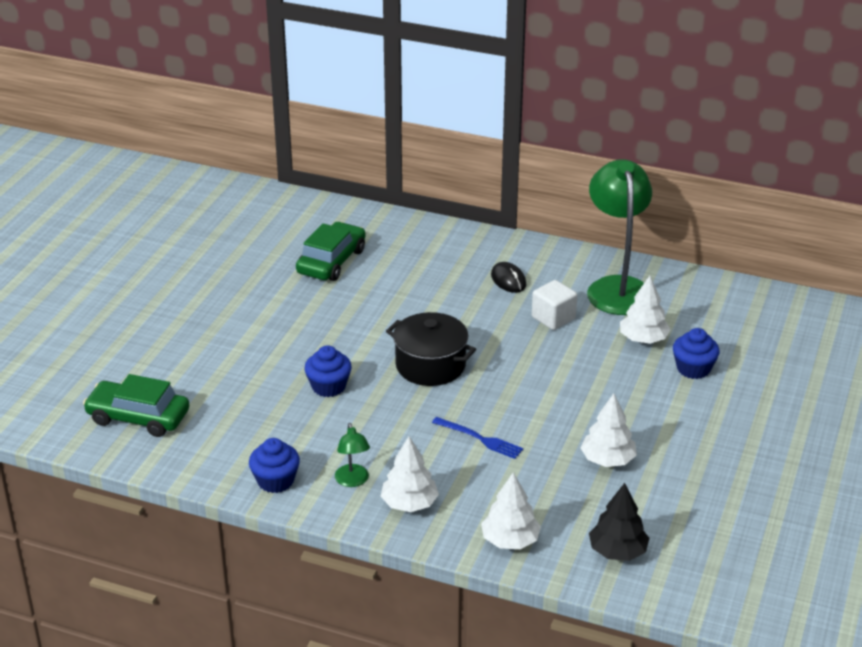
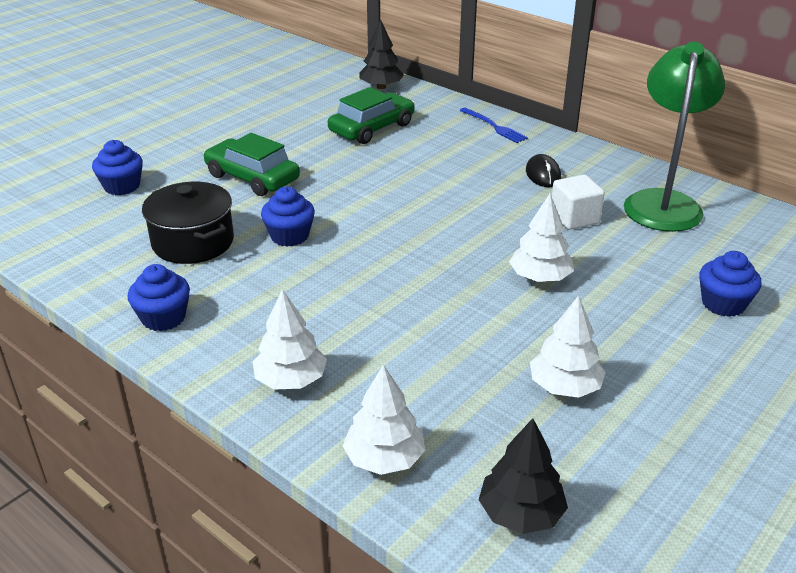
camera: 20 degrees right, 0 degrees up
green car [83,374,189,437] -> green car moved to [204,133,300,196]
green lamp [335,423,370,487] -> none
black pot [386,312,476,386] -> black pot moved to [142,182,234,264]
blue fork [432,417,523,459] -> blue fork moved to [459,108,528,143]
white tree [620,276,671,344] -> white tree moved to [509,194,574,282]
none -> blue cupcake [92,140,143,195]
none -> black tree [359,19,404,89]

